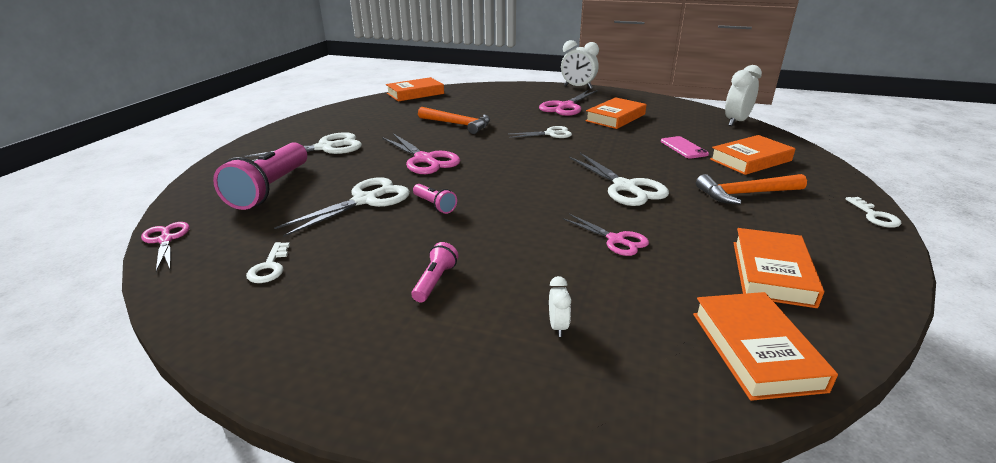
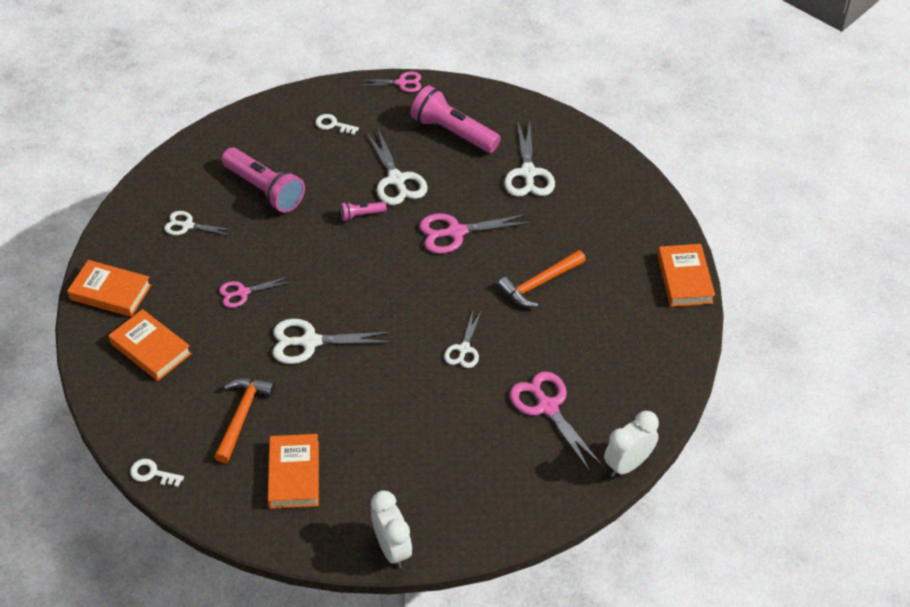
camera: 115 degrees right, 20 degrees up
pink flashlight [412,242,459,303] -> pink flashlight [221,148,305,213], size x2.14
white clock [549,276,571,337] -> white scissors [164,211,233,235]
orange book [585,97,646,129] -> none
pink phone [661,136,709,159] -> none

